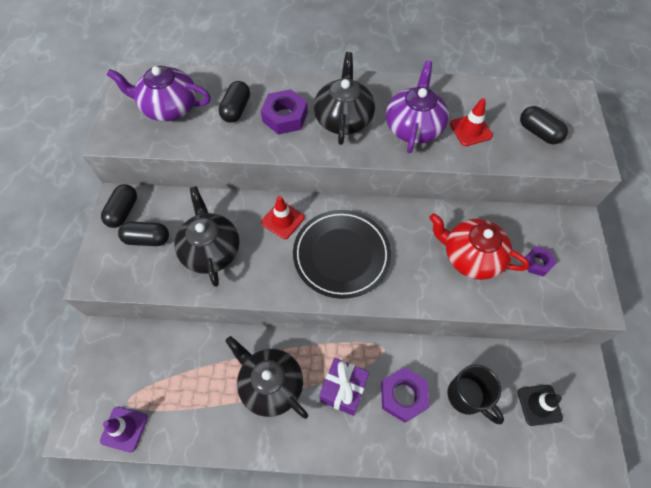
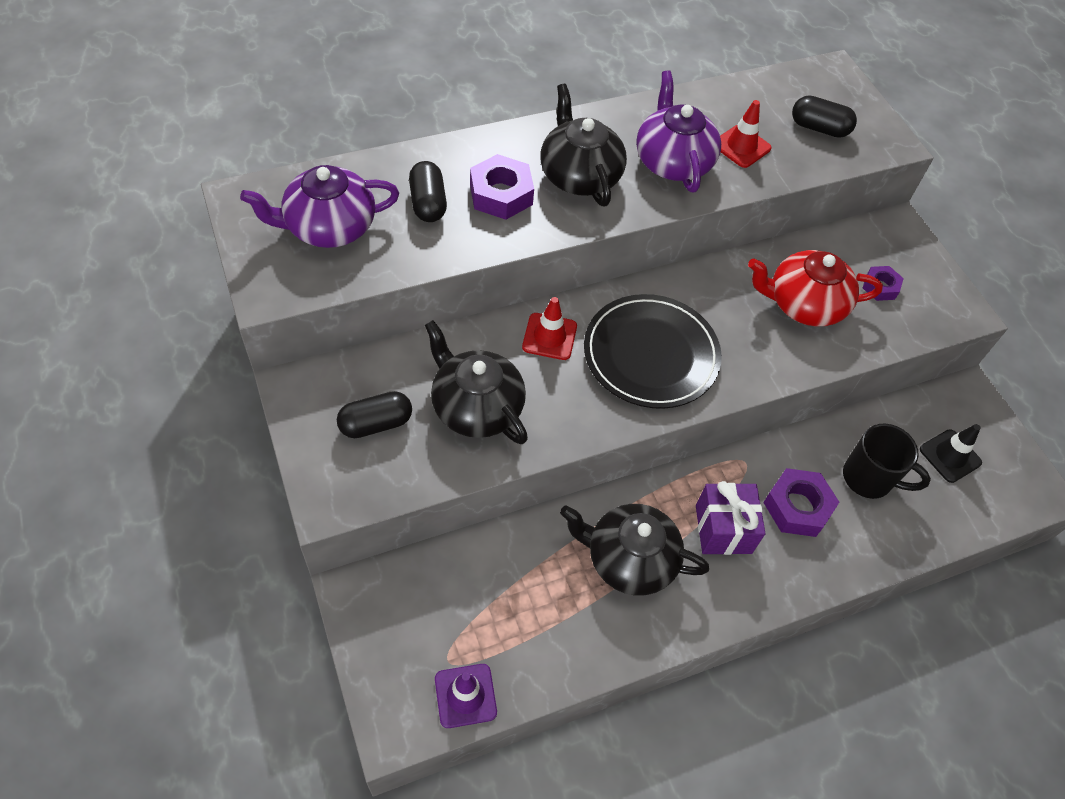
camera: 30 degrees left, 5 degrees down
black capsule [101,184,137,228] -> none

